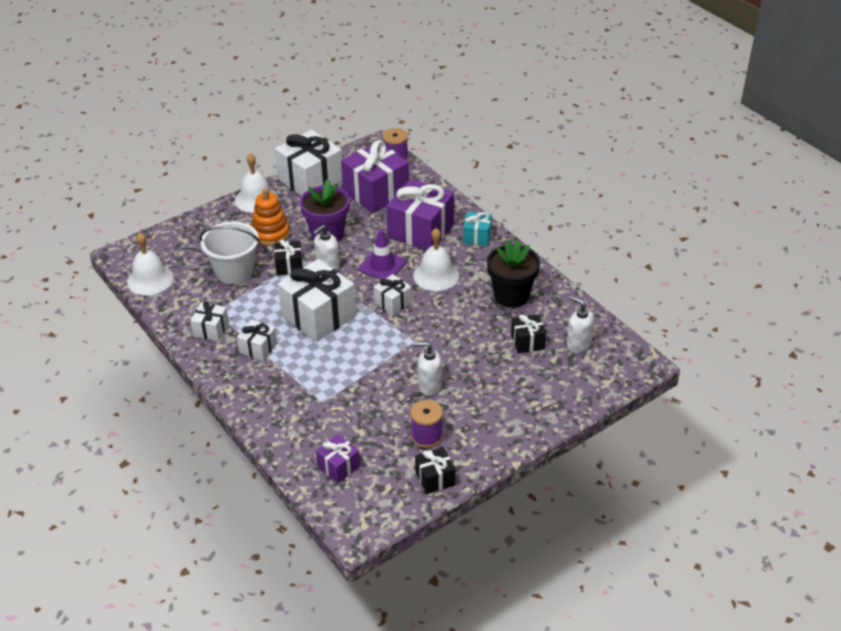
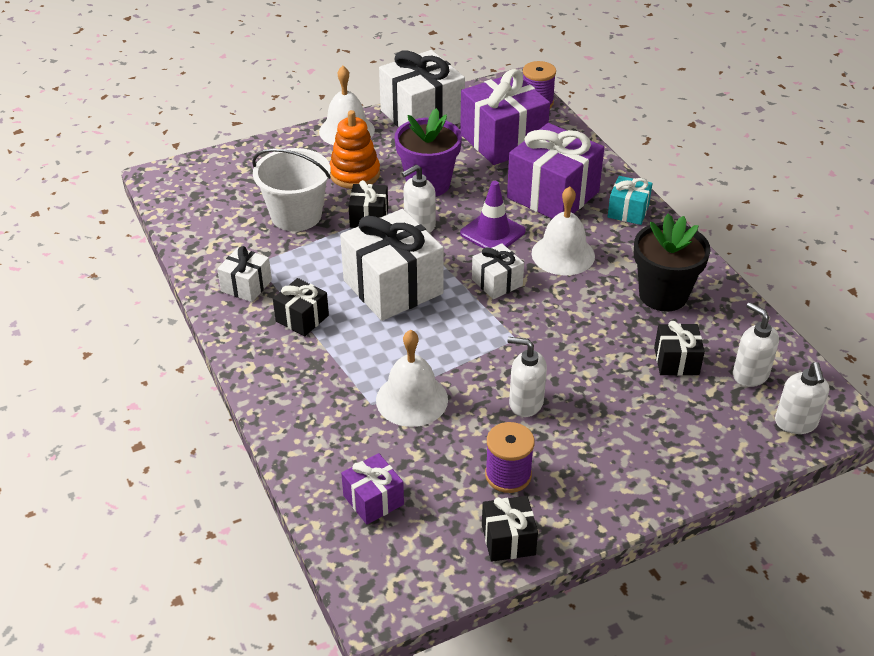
camera: 10 degrees right, 0 degrees up
white bell [127,232,174,295] -> white bell moved to [376,330,448,427]
white gift [237,320,277,361] -> black gift [273,278,329,337]
none -> white soap dispenser [775,362,829,434]

